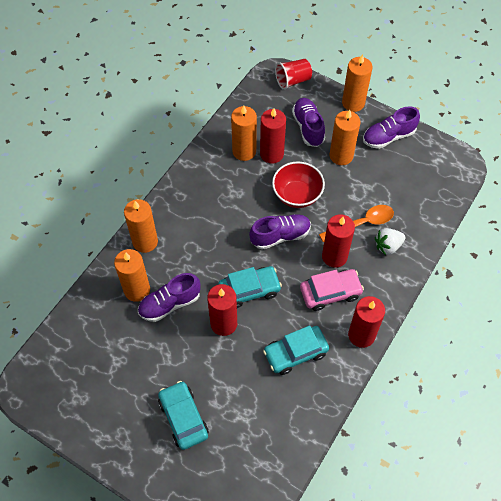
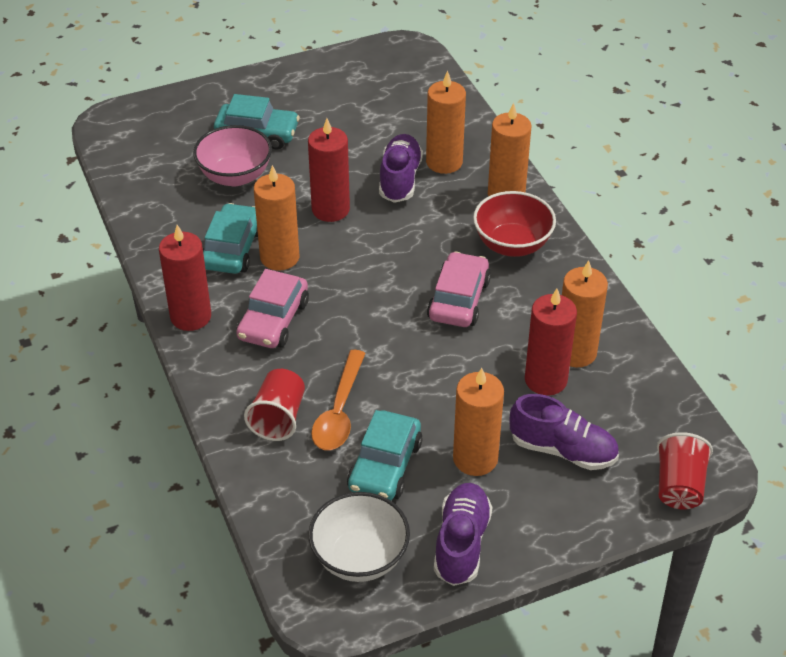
camera: 125 degrees right, 15 degrees down
turquoise car [218,266,282,308] -> turquoise car moved to [347,410,422,501]
purple shoe [249,214,311,250] -> none
red bowl [272,161,325,208] -> red bowl moved to [473,191,556,257]
red candle [322,214,355,268] -> none
orange candle [342,54,372,112] -> orange candle moved to [254,165,300,271]
white strawberry [375,228,406,255] -> red cup [244,369,305,441]
none -> pink bowl [193,125,272,186]
none -> white bowl [308,492,410,582]
none -> pink car [427,251,491,327]

